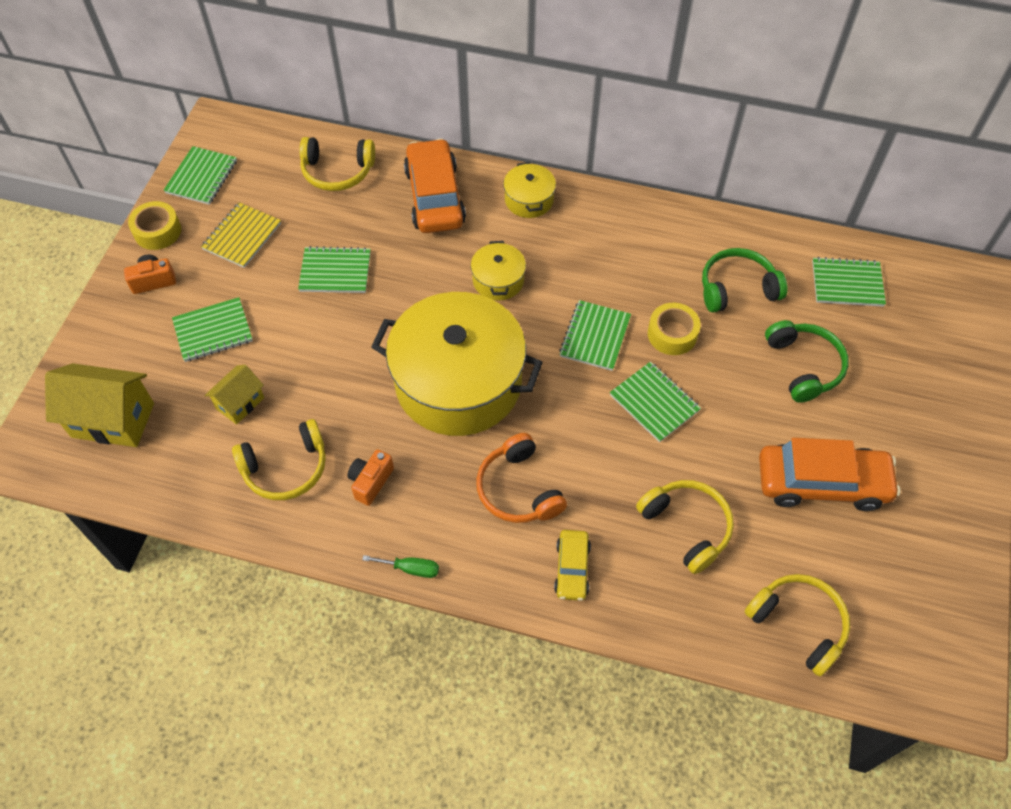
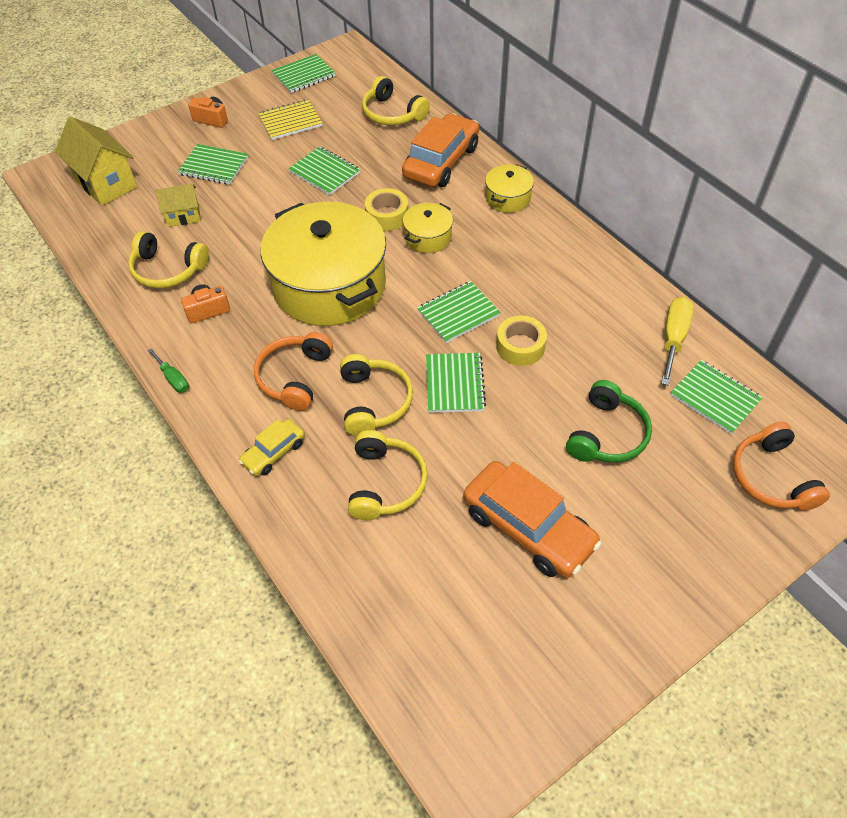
camera: 40 degrees right, 5 degrees down
yellow tape [128,201,181,250] -> yellow tape moved to [365,188,408,231]
green headphones [702,248,788,313] -> none
yellow headphones [745,574,850,676] -> yellow headphones moved to [340,354,413,436]
none -> yellow screwdriver [661,296,694,386]
none -> orange headphones [733,422,830,511]

